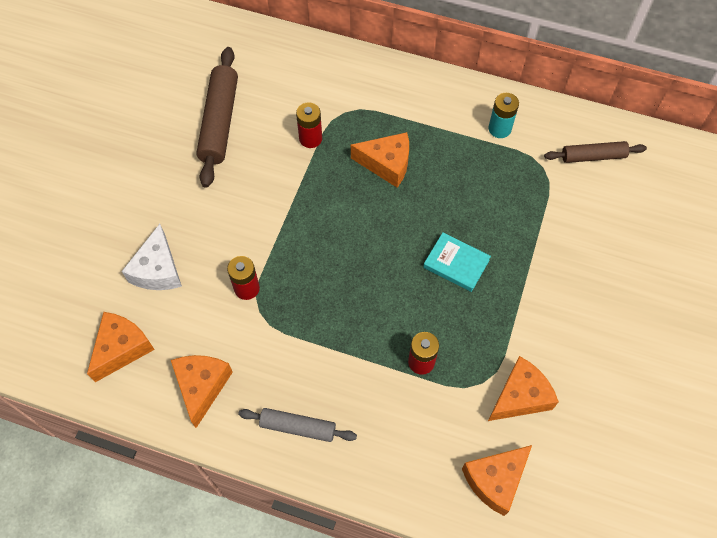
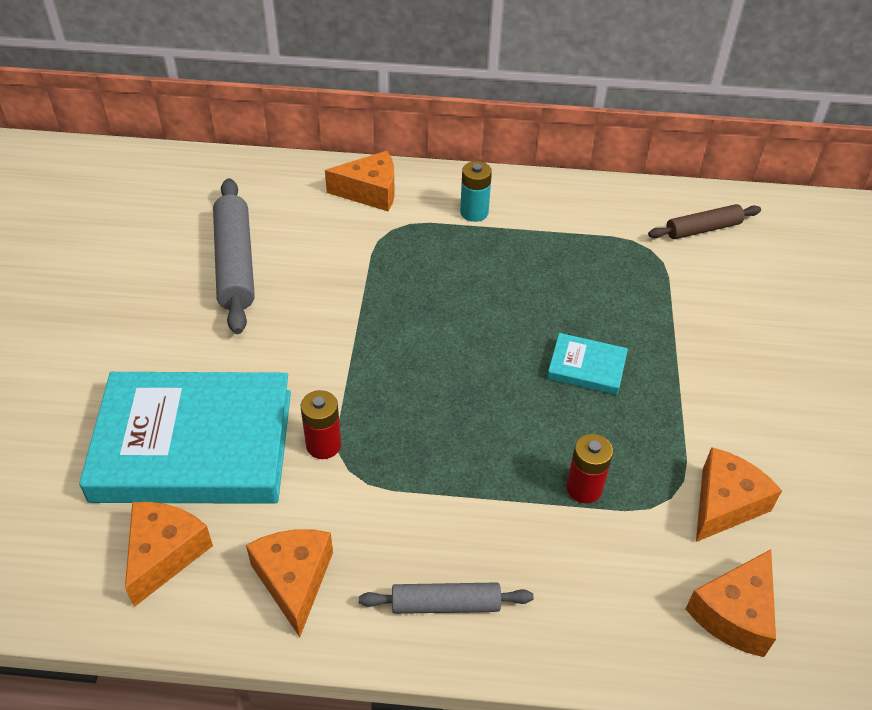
camera: 15 degrees left, 15 degrees down
white cheese [122,224,182,290] -> turquoise book [79,372,291,504]
brown rolling pin [196,47,238,188] -> grey rolling pin [213,178,255,334]
red battery [296,103,322,148] -> none
orange cheese [351,132,409,188] -> orange cheese moved to [325,151,395,211]
turquoise battery [488,93,519,138] -> turquoise battery moved to [460,161,492,222]

